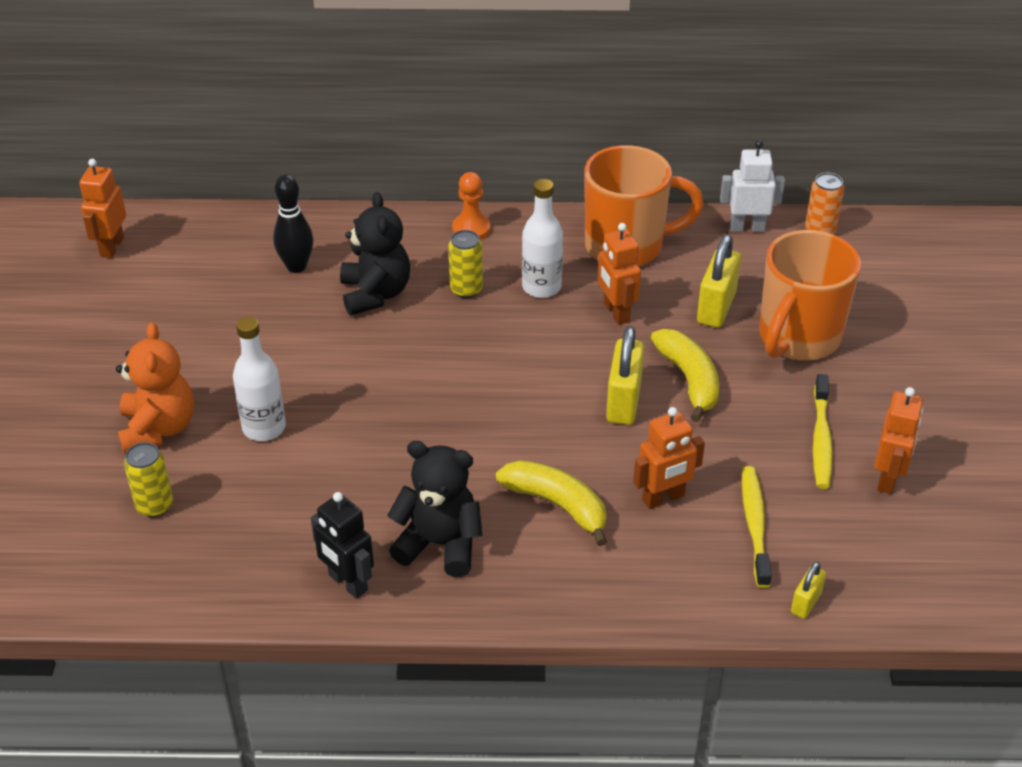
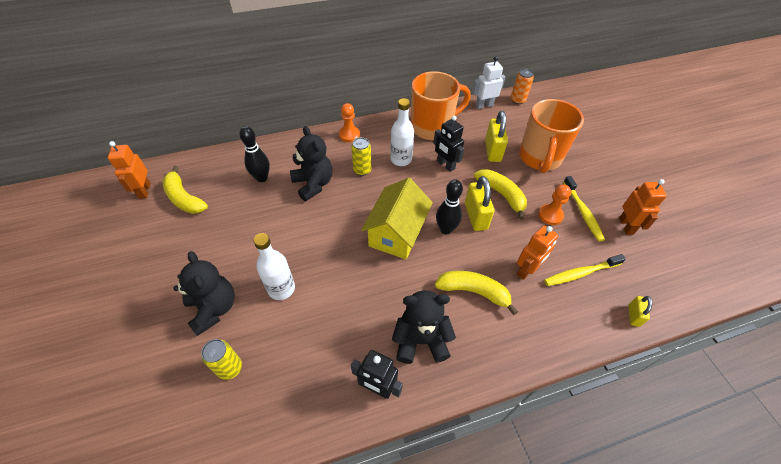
camera: 20 degrees left, 10 degrees up
orange teddy bear [116,322,194,455] -> black teddy bear [173,251,235,336]
orange robot [598,223,641,325] -> black robot [433,116,464,172]
yellow toothbrush [742,466,772,588] -> yellow toothbrush turned 90 degrees counterclockwise [544,254,626,286]
none -> yellow banana [163,166,208,214]
none -> yellow house [361,178,433,259]
none -> black bowling pin [436,179,463,234]
none -> orange pawn [538,184,571,225]

